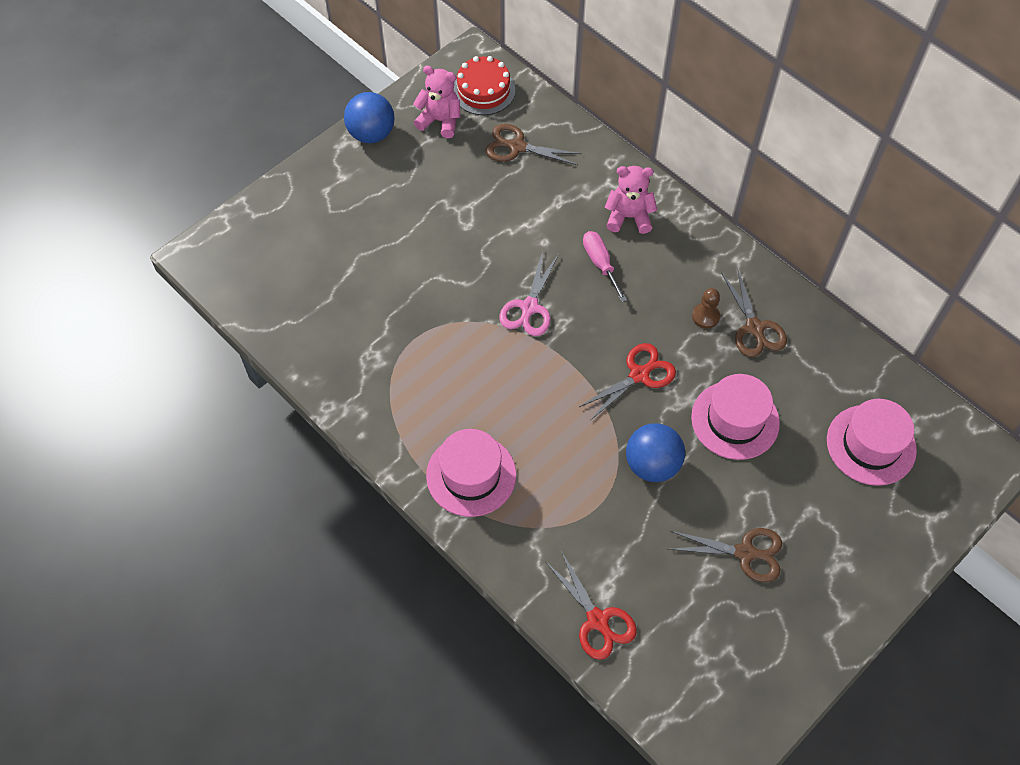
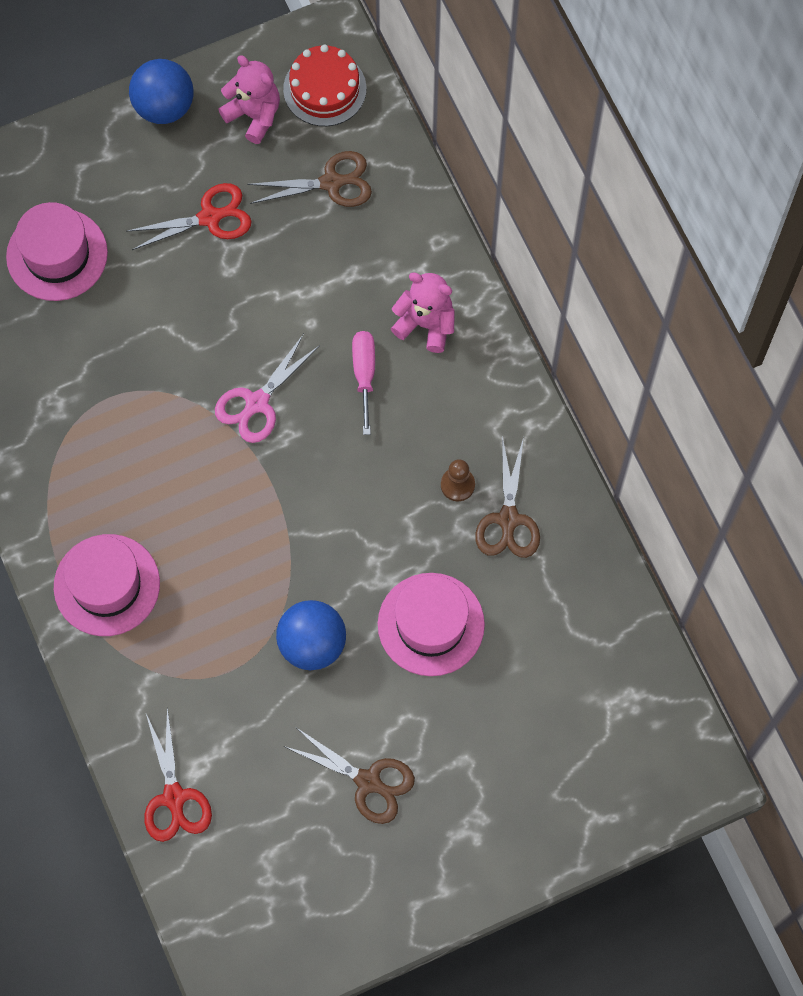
camera: 20 degrees right, 10 degrees up
brown scissors [486,124,582,165] -> brown scissors turned 135 degrees clockwise [247,151,372,207]
red scissors [579,343,676,421] -> red scissors moved to [126,183,251,250]
pink hat [827,399,917,486] -> pink hat moved to [6,202,108,301]

